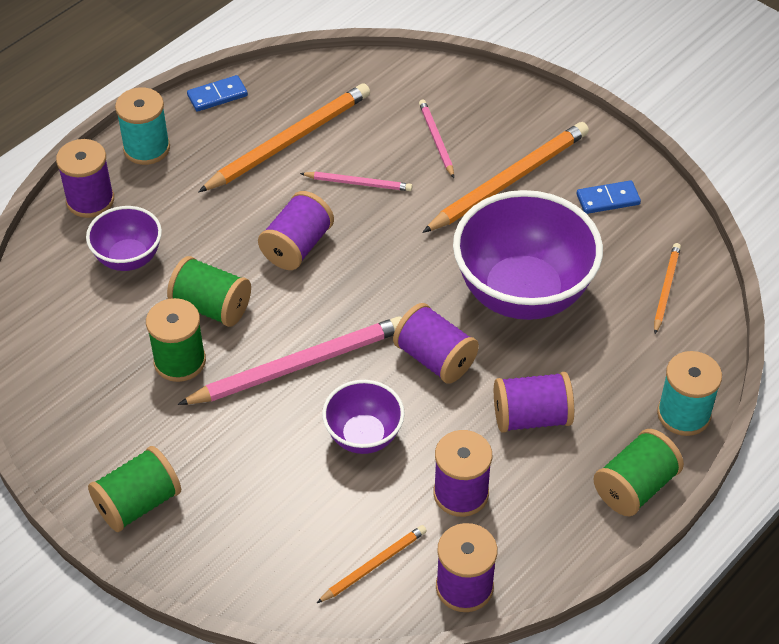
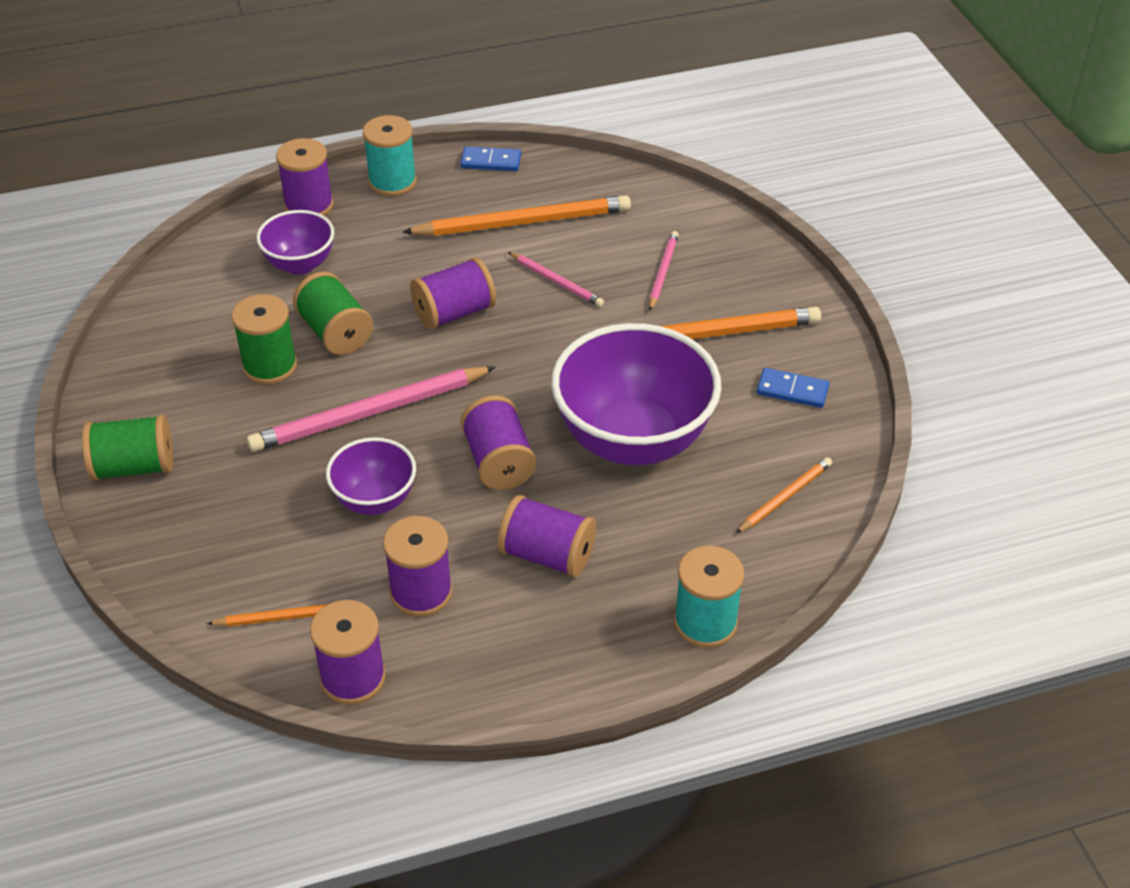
camera: 30 degrees right, 5 degrees down
pink pencil [178,317,402,405] -> pink pencil turned 150 degrees clockwise [247,366,496,452]
green spool [593,429,684,516] -> none

